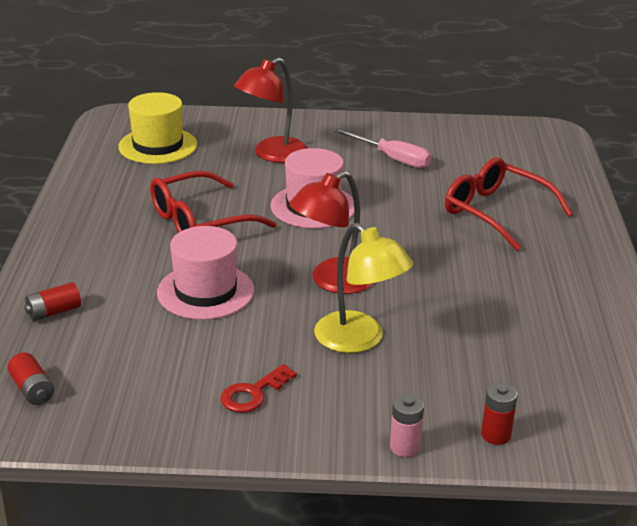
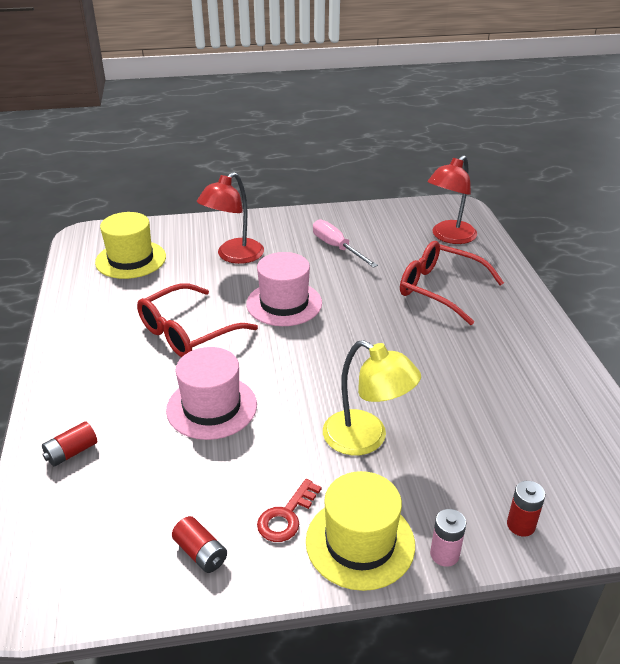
camera: 10 degrees left, 5 degrees up
red battery [7,352,54,405] -> red battery moved to [172,516,227,573]
red lamp [289,171,373,294] -> red lamp moved to [427,155,477,244]
pink screwdriver [333,128,431,168] -> pink screwdriver turned 150 degrees counterclockwise [313,219,378,268]
none -> yellow hat [306,471,415,591]

